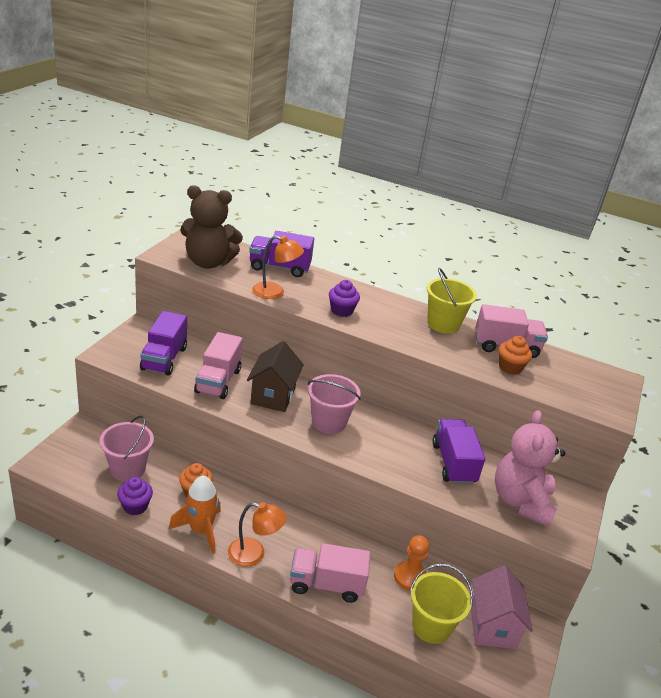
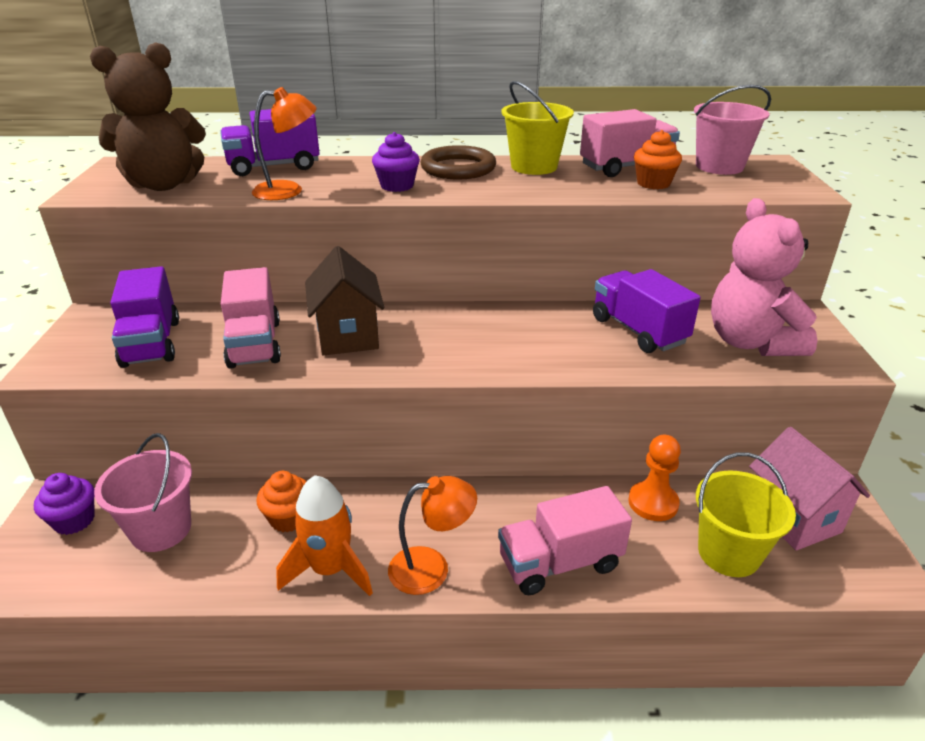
camera: 20 degrees left, 0 degrees up
purple cupcake [117,477,153,515] -> purple cupcake moved to [34,473,95,535]
pink bucket [308,374,361,434] -> pink bucket moved to [694,85,771,175]
none -> brown ring [420,145,496,179]

